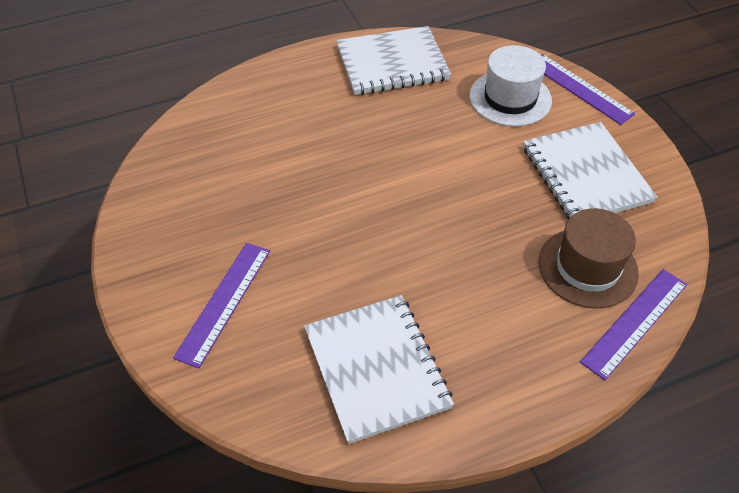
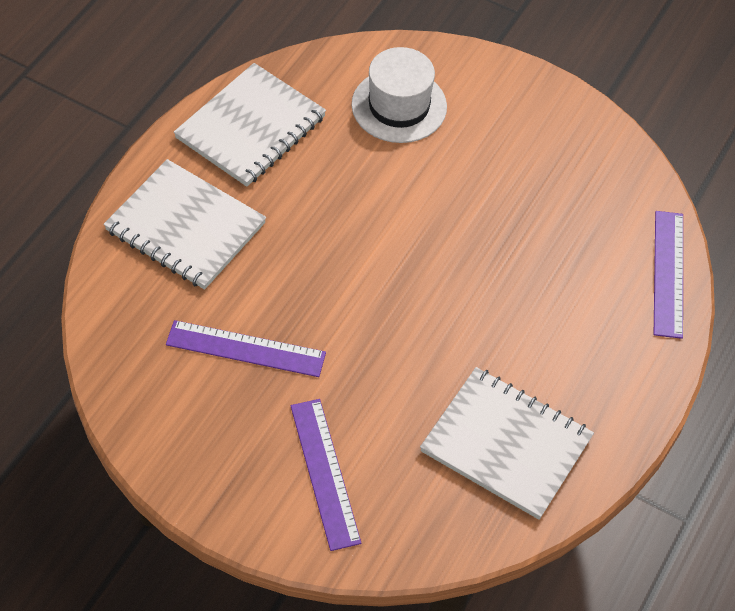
camera: 40 degrees left, 5 degrees up
white notebook [523,122,657,219] -> white notebook moved to [104,159,266,290]
brown hat [539,208,639,308] -> none
purple ruler [541,54,635,125] -> purple ruler moved to [166,320,326,377]

